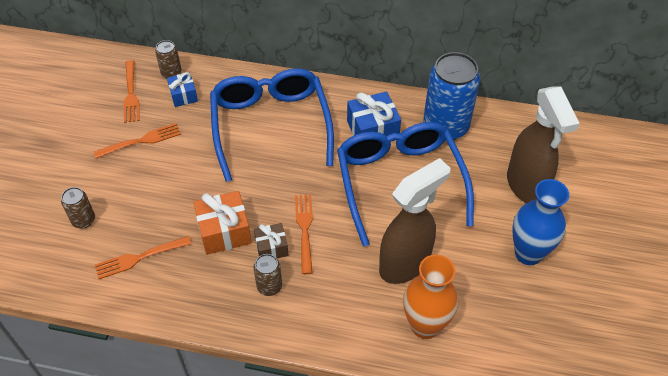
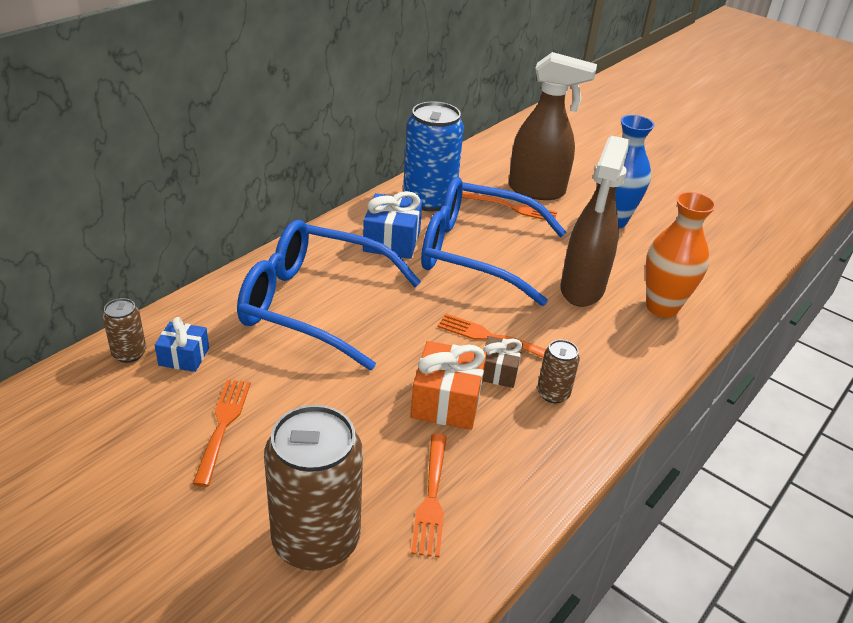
camera: 65 degrees left, 15 degrees down
brown can [61,187,95,228] -> brown can [264,405,363,571], size x2.11
orange fork [123,60,140,123] -> orange fork moved to [462,192,557,220]
brown spray bottle [379,158,450,284] -> brown spray bottle turned 150 degrees counterclockwise [561,136,630,307]

